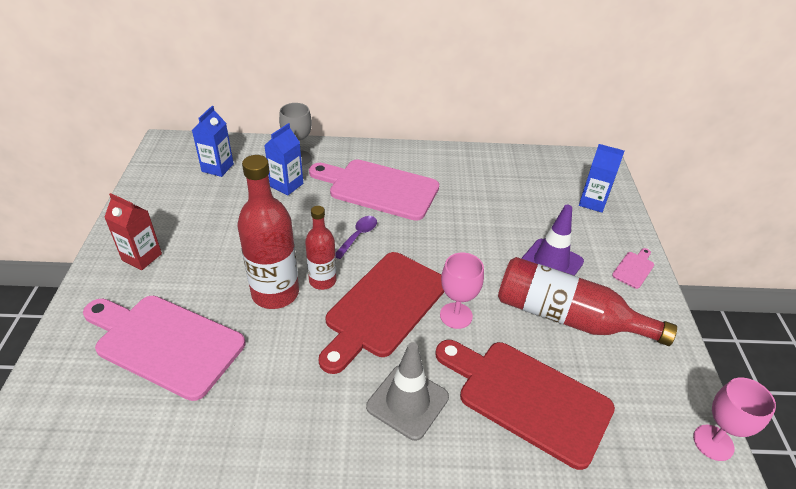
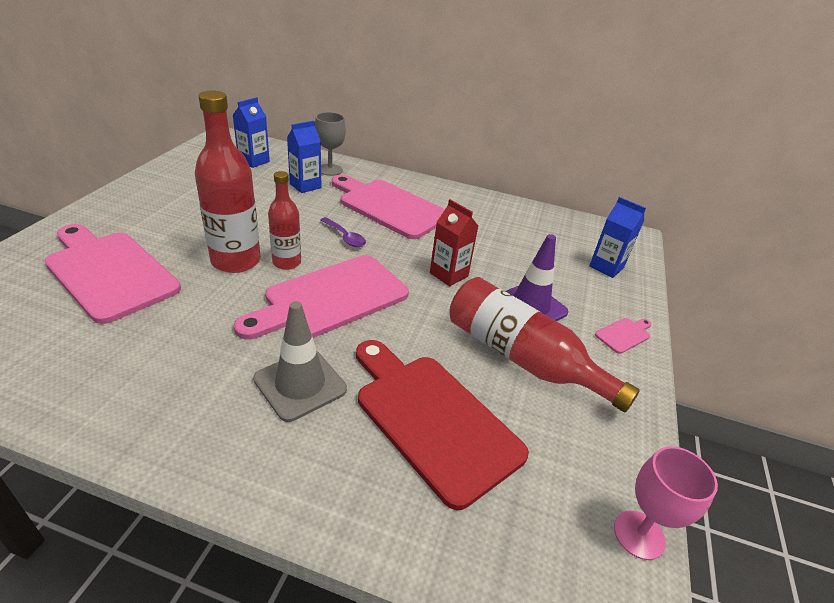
camera: 15 degrees right, 5 degrees down
red carton [104,193,162,270] -> red carton moved to [430,199,478,286]
red cutting board [319,252,444,374] -> pink cutting board [234,255,409,340]
purple spoon [336,216,377,259] -> purple spoon turned 90 degrees clockwise [320,217,366,247]
pink goblet [440,252,484,329] -> none

